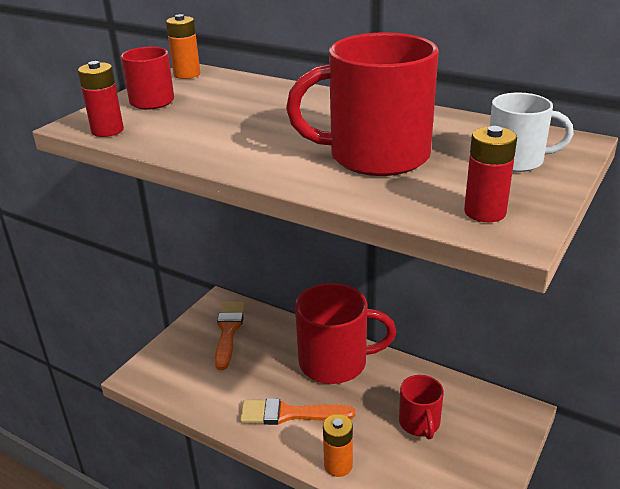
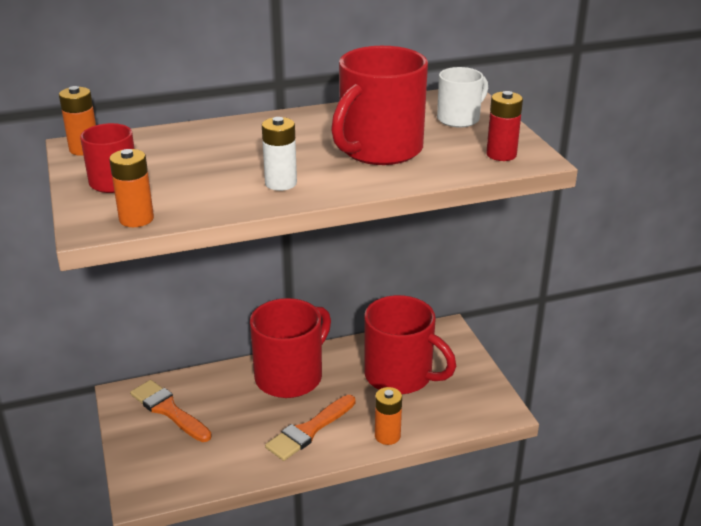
camera: 50 degrees left, 0 degrees up
red battery [78,61,124,137] -> orange battery [109,149,154,227]
red mug [399,375,444,439] -> red mug [364,295,456,394], size x1.83
none -> white battery [262,117,297,191]

